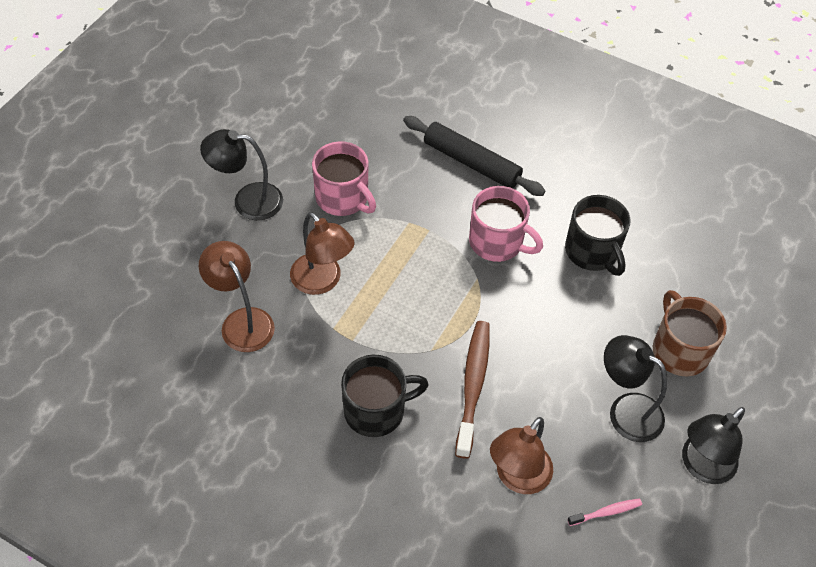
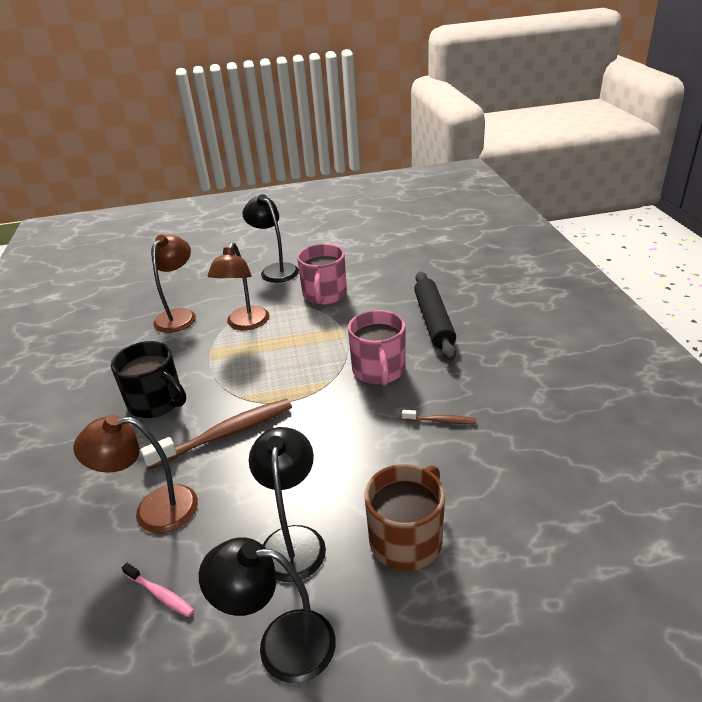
camera: 55 degrees right, 20 degrees down
black mug [565,195,630,276] -> brown toothbrush [402,410,476,424]

